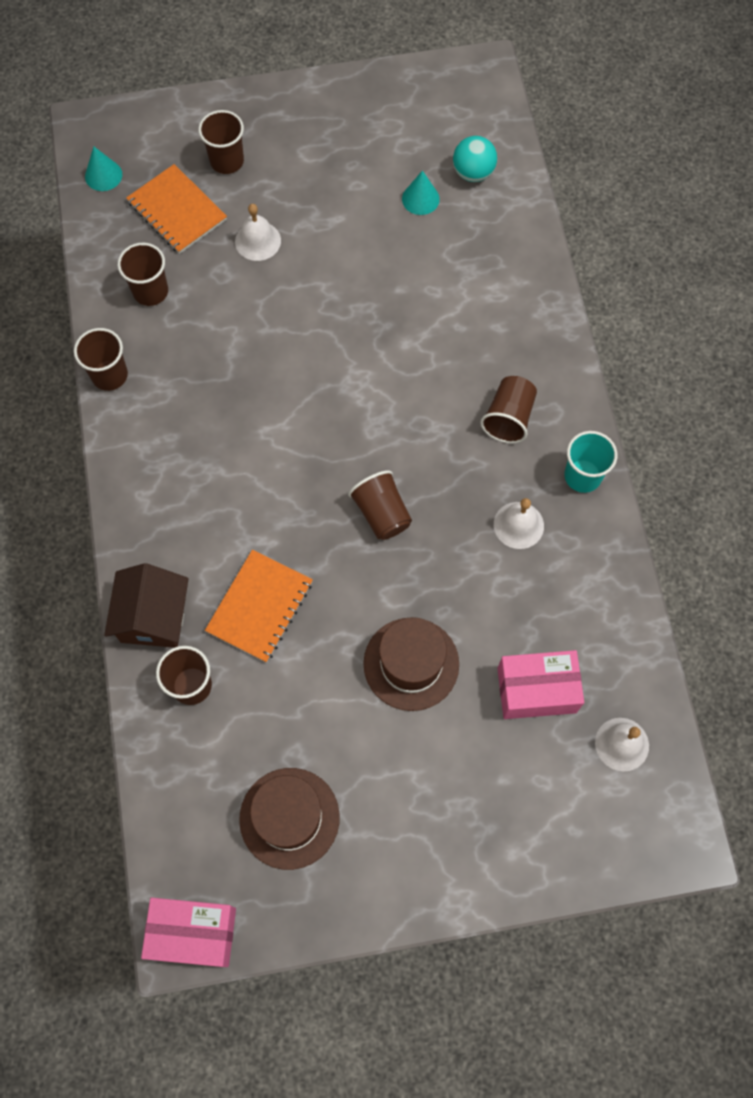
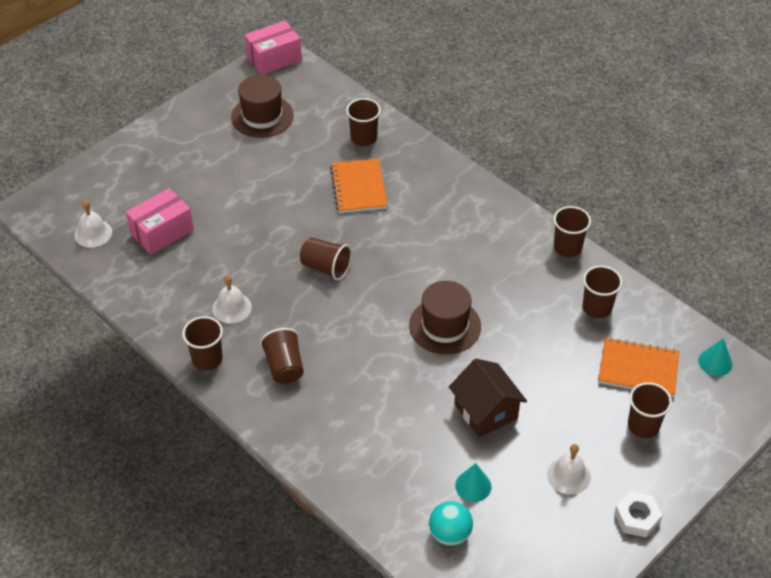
camera: 145 degrees right, 20 degrees down
brown house [104,563,189,648] -> brown house moved to [449,359,527,437]
white bell [235,204,281,261] -> white bell moved to [547,444,591,495]
brown hat [363,617,459,711] -> brown hat moved to [409,281,481,355]
turquoise cup [564,431,617,493] -> brown cup [182,316,223,370]
none -> white nut [614,491,663,538]

